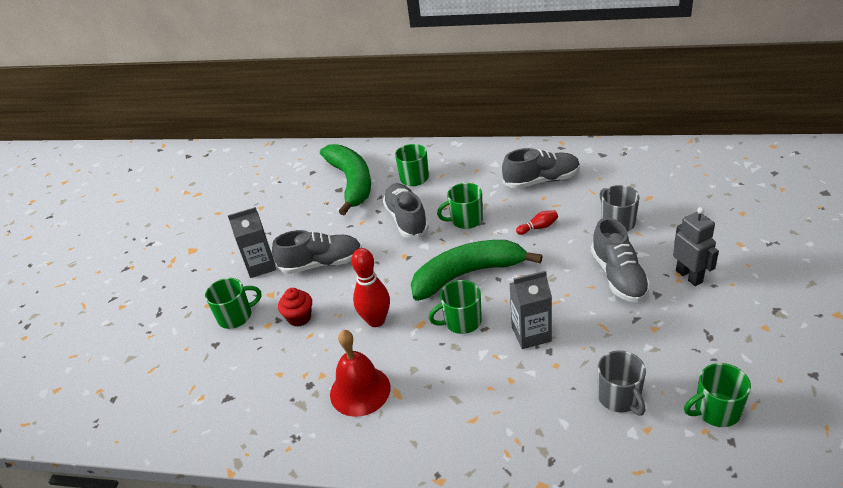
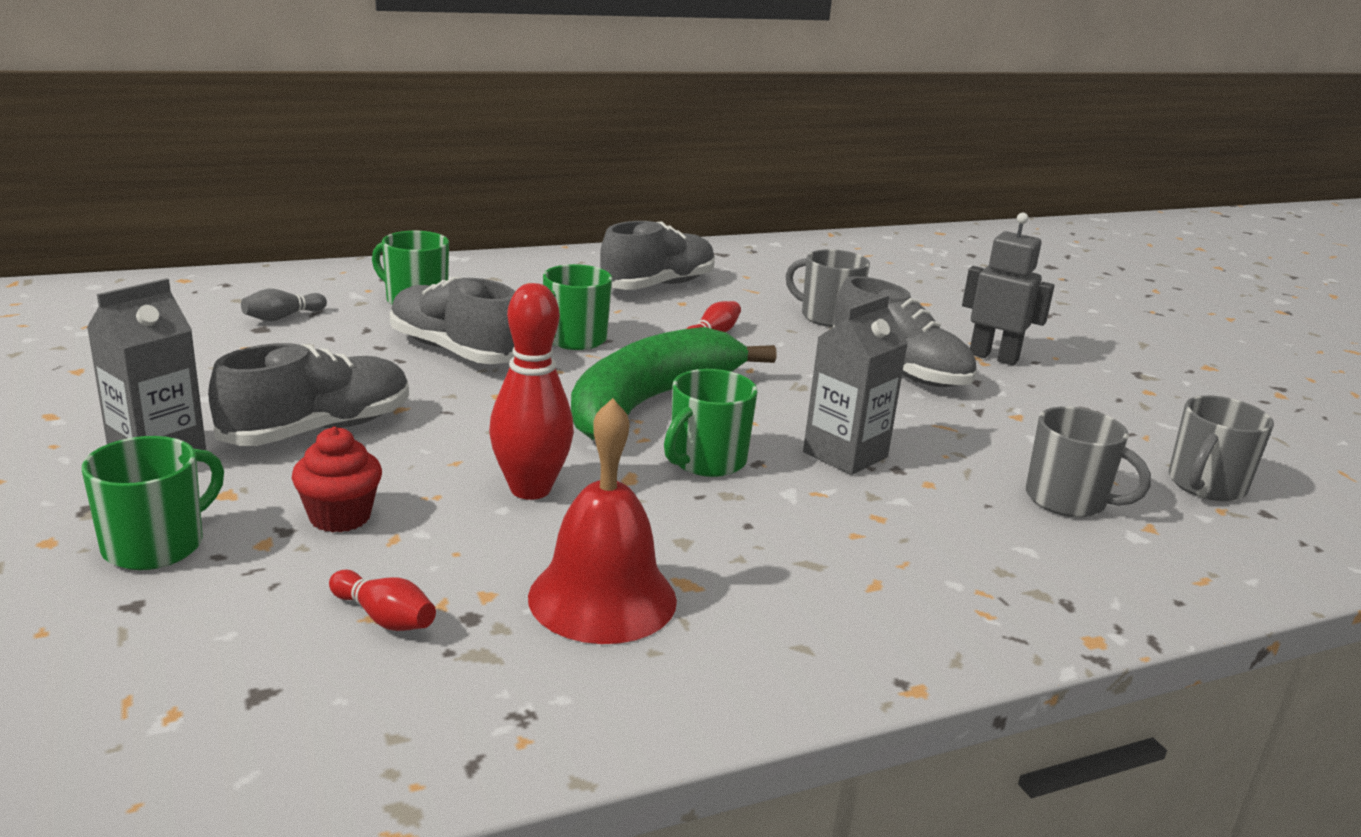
camera: 40 degrees left, 15 degrees down
green banana [320,144,371,216] -> grey bowling pin [241,288,327,321]
green mug [684,363,751,427] -> grey mug [1169,395,1274,501]
none -> red bowling pin [329,570,436,631]

